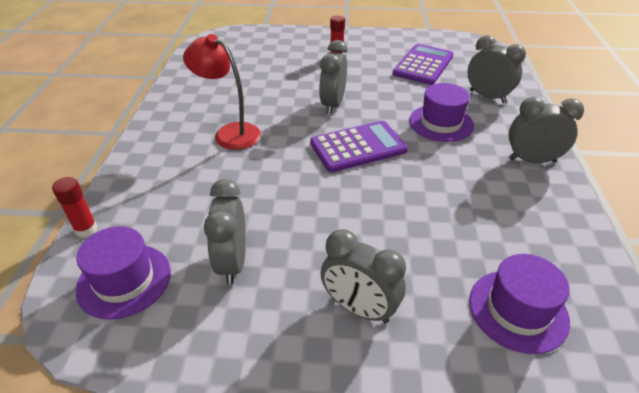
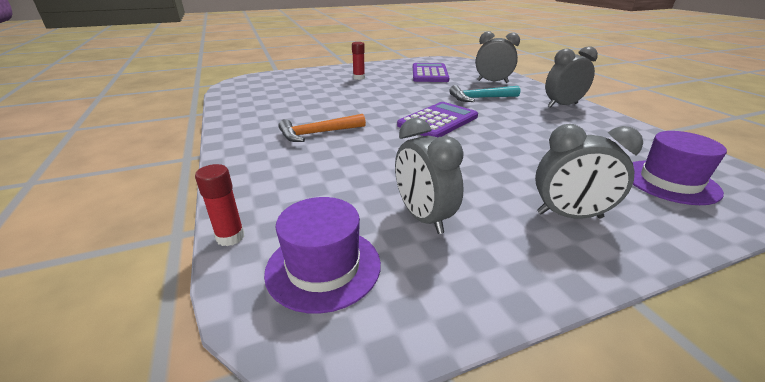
camera: 25 degrees left, 10 degrees down
red lamp [183,34,261,150] -> orange hammer [278,114,366,142]
grey clock [319,40,348,114] -> none
purple hat [409,83,474,142] -> turquoise hammer [449,85,520,102]

